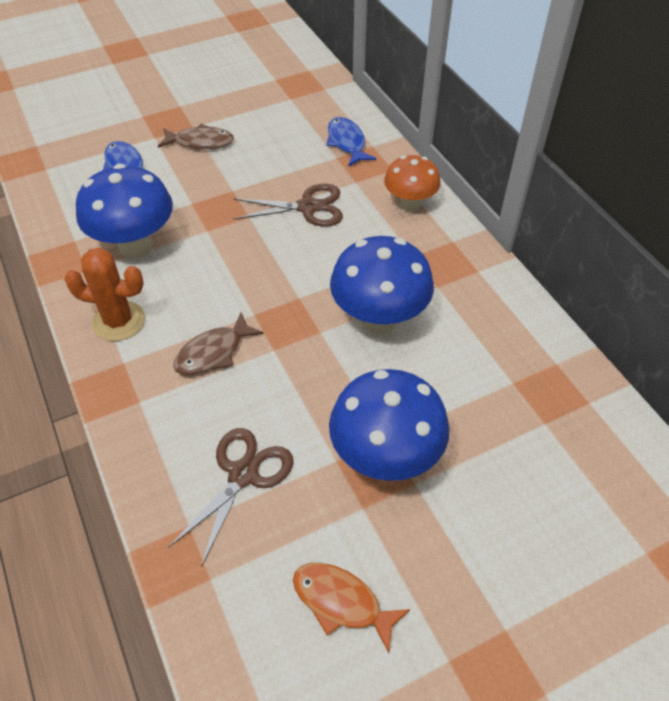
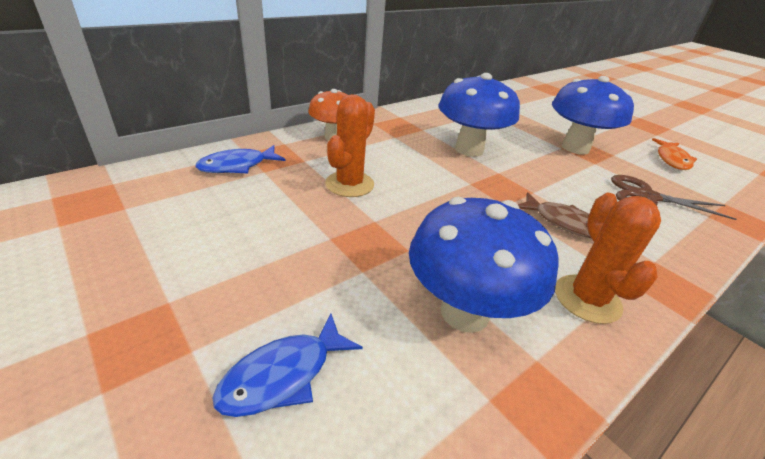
camera: 105 degrees left, 15 degrees down
brown fish [158,124,234,149] -> none
brown scissors [233,184,343,227] -> orange cactus [325,94,375,197]

